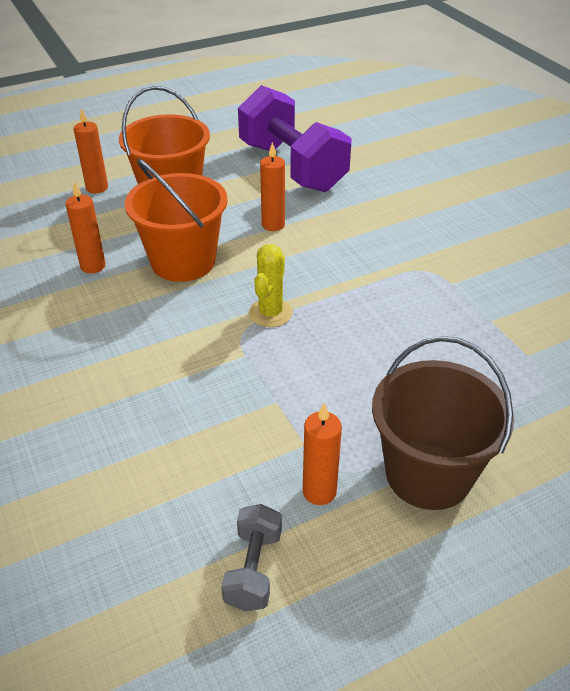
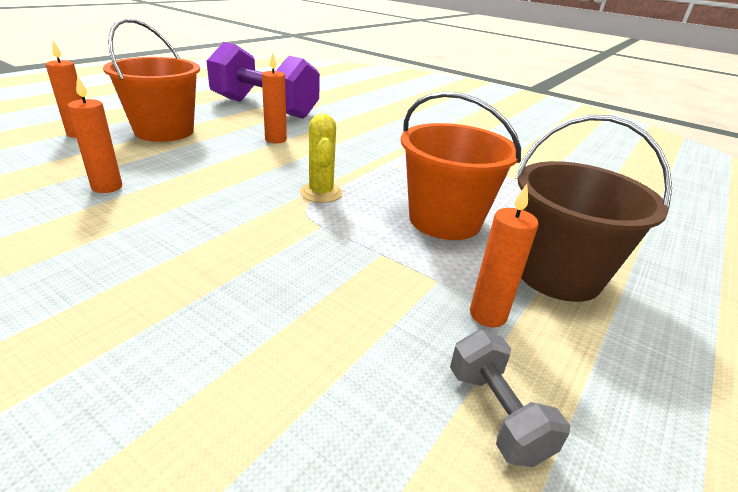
camera: 30 degrees left, 10 degrees down
orange bucket [125,159,227,282] -> orange bucket moved to [401,91,521,240]

